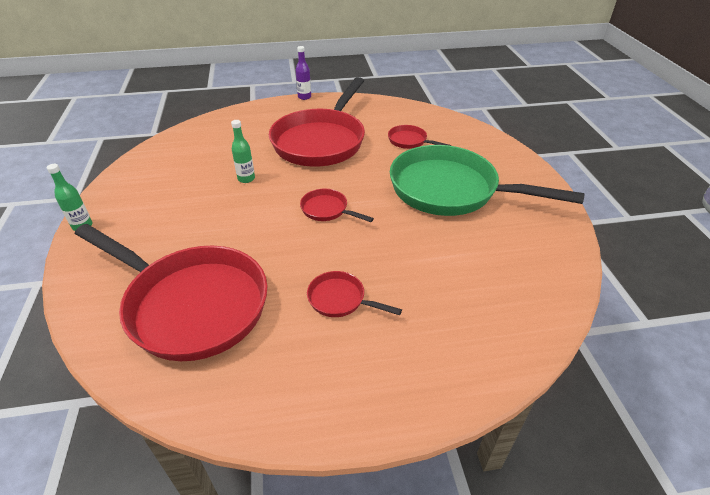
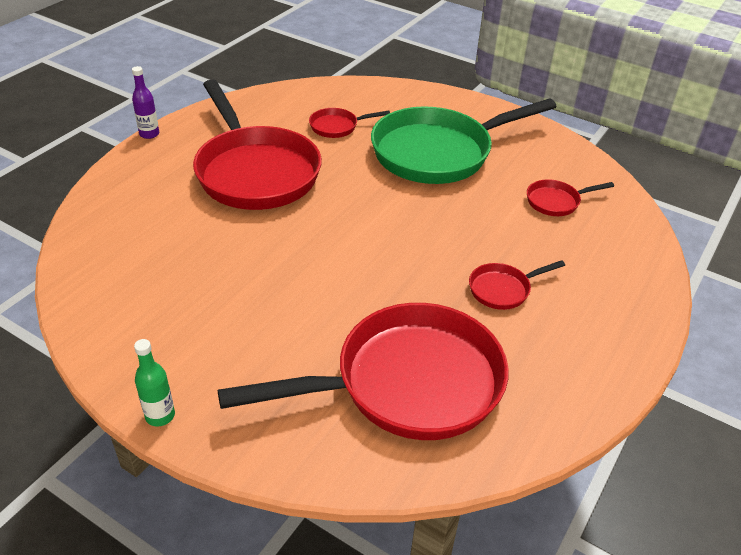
camera: 50 degrees left, 0 degrees up
green bottle [231,120,255,183] -> none
red pan [300,189,374,222] -> red pan moved to [527,179,614,216]

